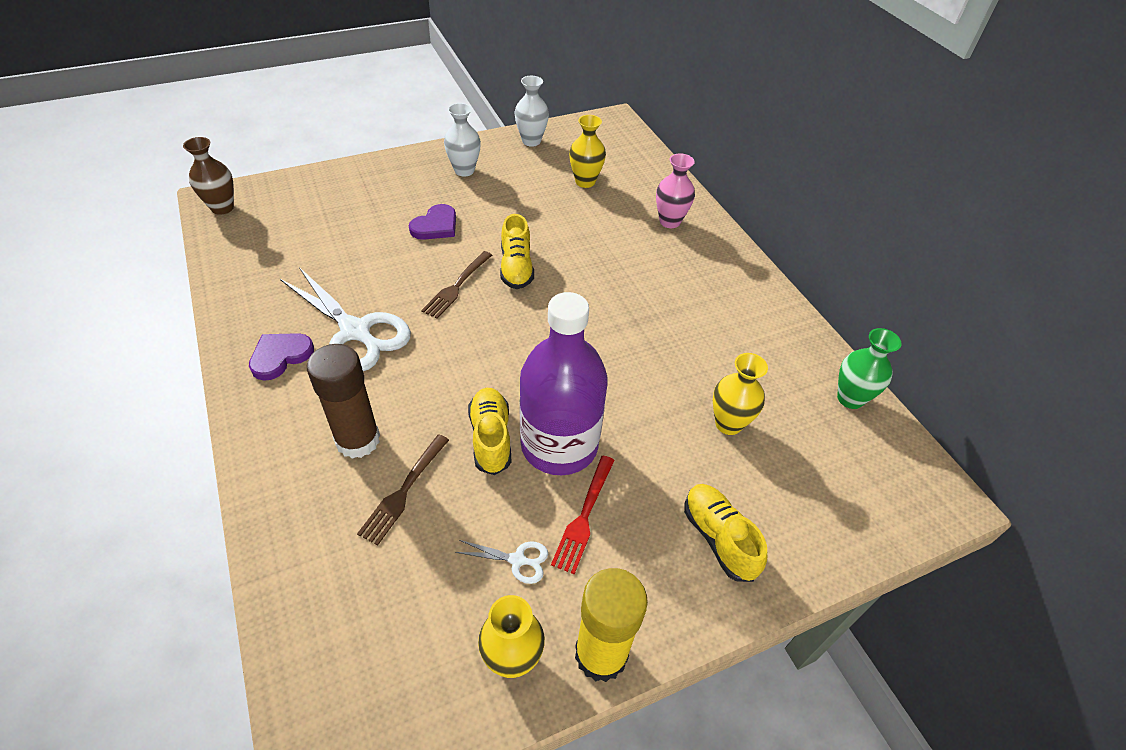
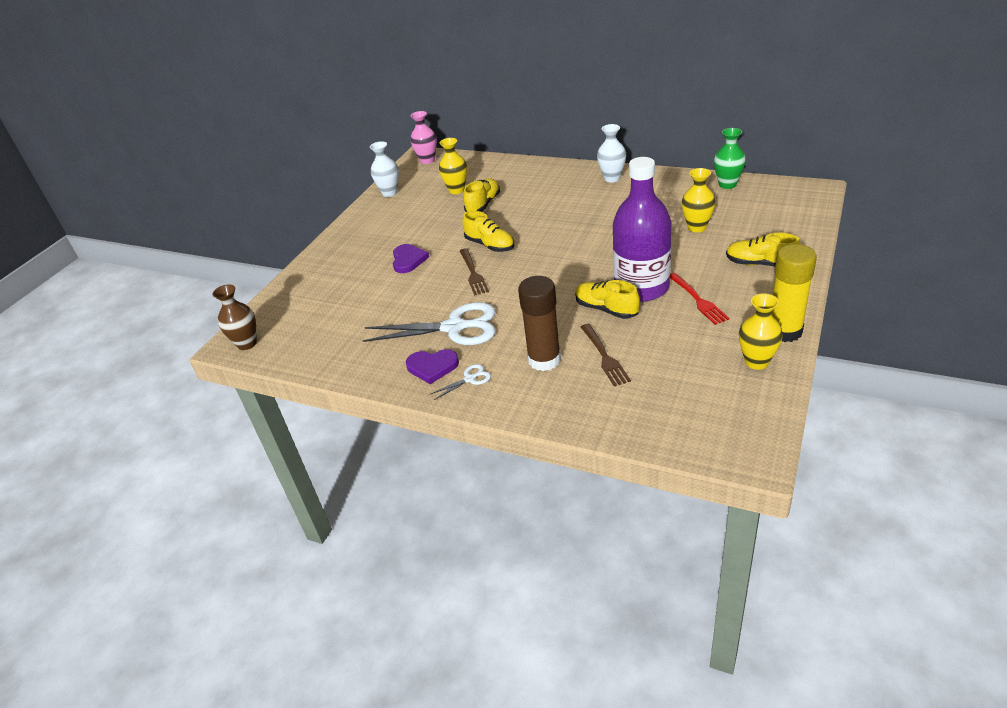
camera: 35 degrees left, 10 degrees down
purple heart [249,333,314,381] -> purple heart turned 90 degrees counterclockwise [406,349,459,384]
white vase [444,103,481,176] -> white vase moved to [597,124,626,183]
white scissors [455,540,548,584] -> white scissors moved to [429,364,491,400]
pink vase [656,153,695,228] -> pink vase moved to [410,111,437,164]
none -> yellow shoe [463,179,500,212]

